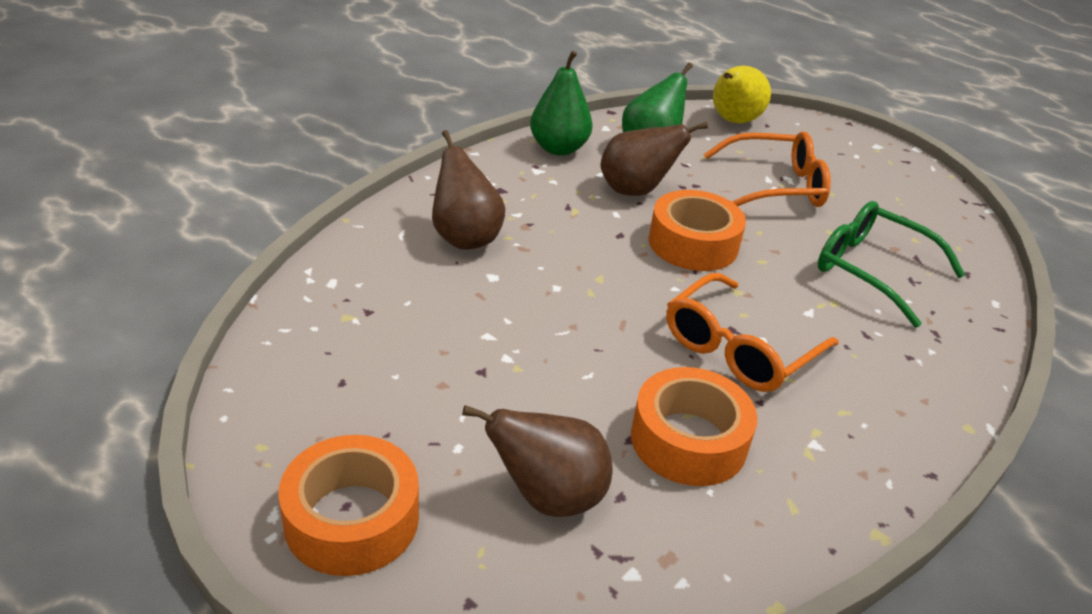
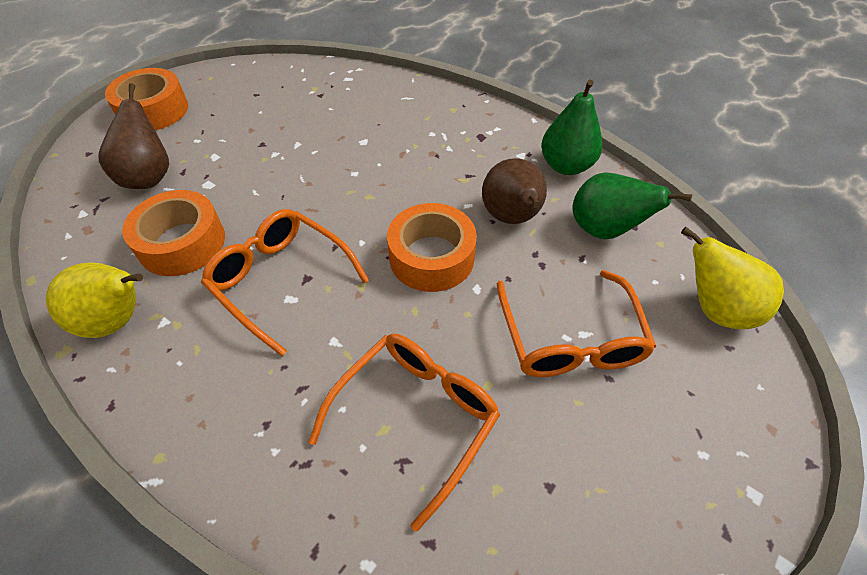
camera: 90 degrees right, 15 degrees up
brown pear [432,130,505,250] -> none
green glasses [818,201,965,328] -> orange glasses [308,334,500,532]
none -> yellow pear [46,263,143,338]

